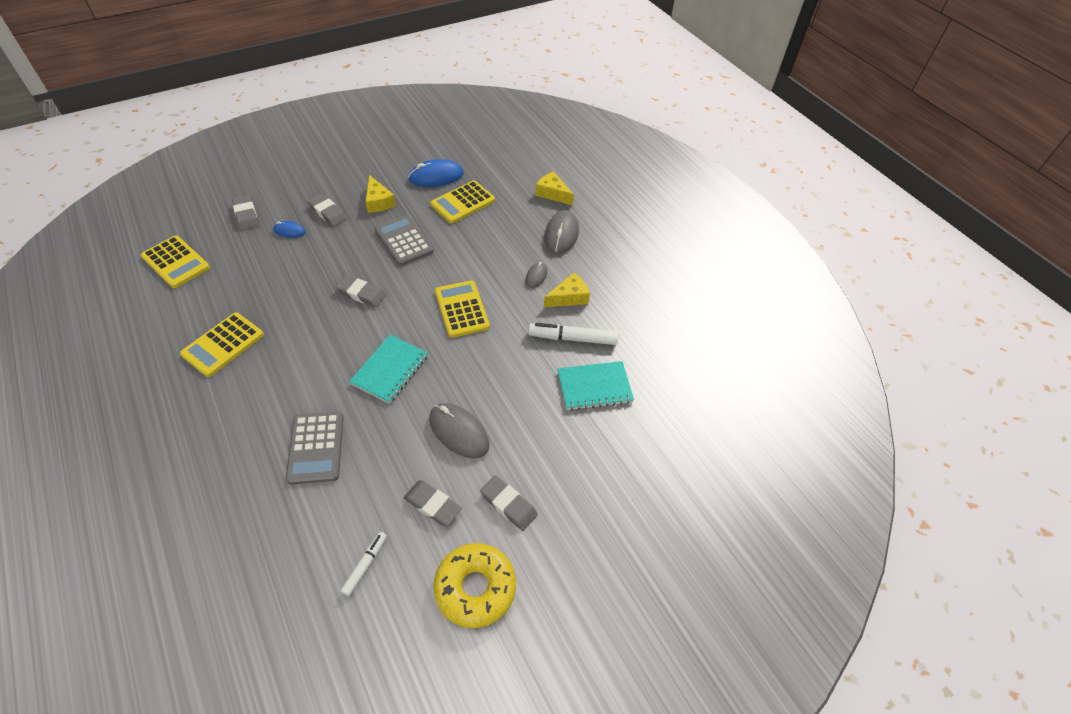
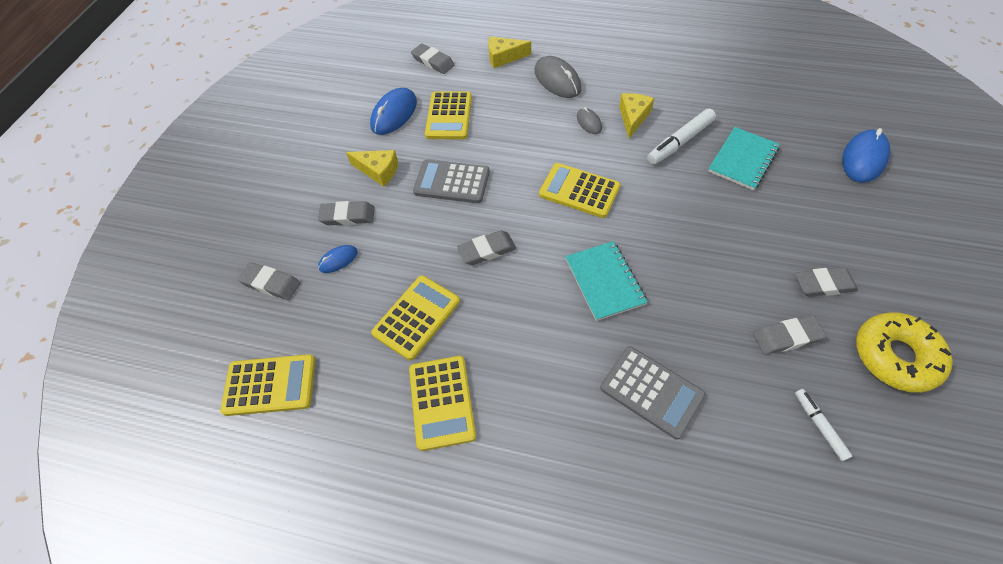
camera: 40 degrees left, 5 degrees up
grey mouse [429,403,489,459] -> none
none -> yellow calculator [371,275,460,361]
none -> grey eraser [411,44,455,74]
none -> blue mouse [842,128,890,183]

